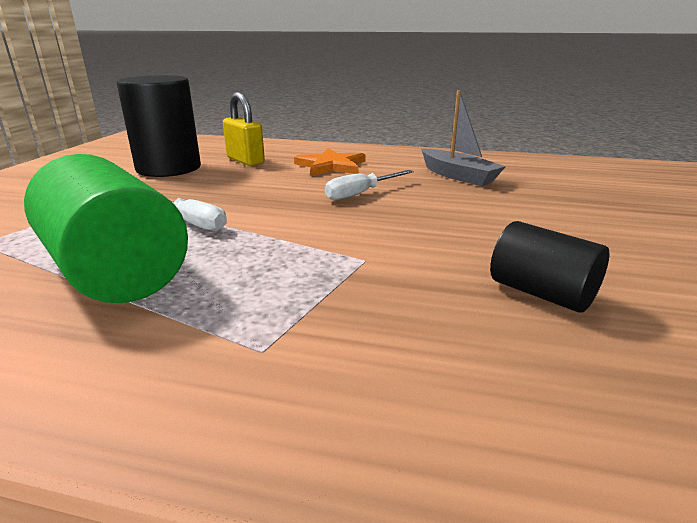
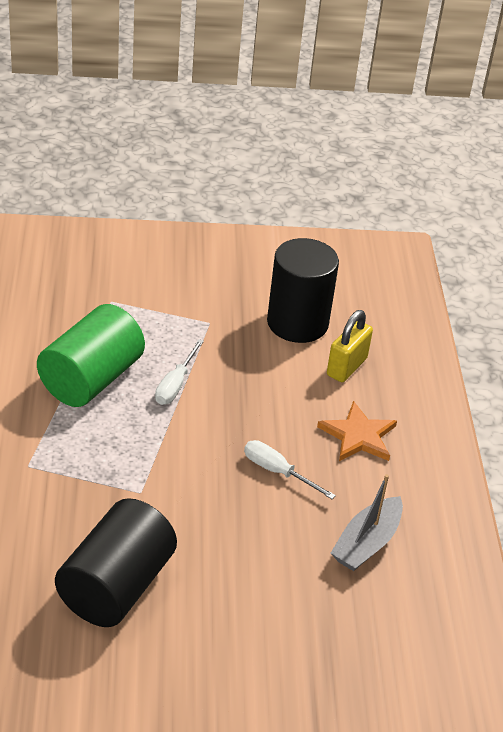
camera: 70 degrees right, 15 degrees up
black cylinder [490,221,609,313] -> black cylinder [55,498,177,627], size x1.76

